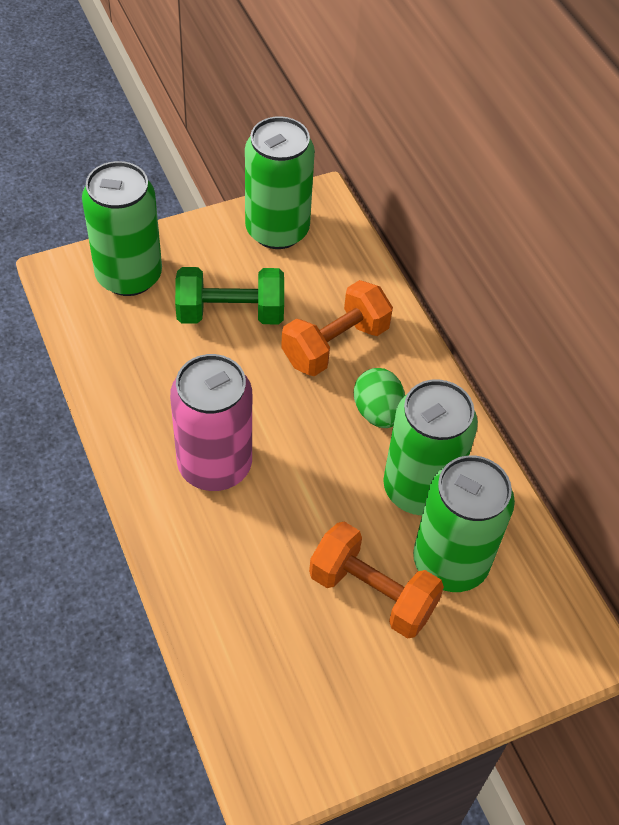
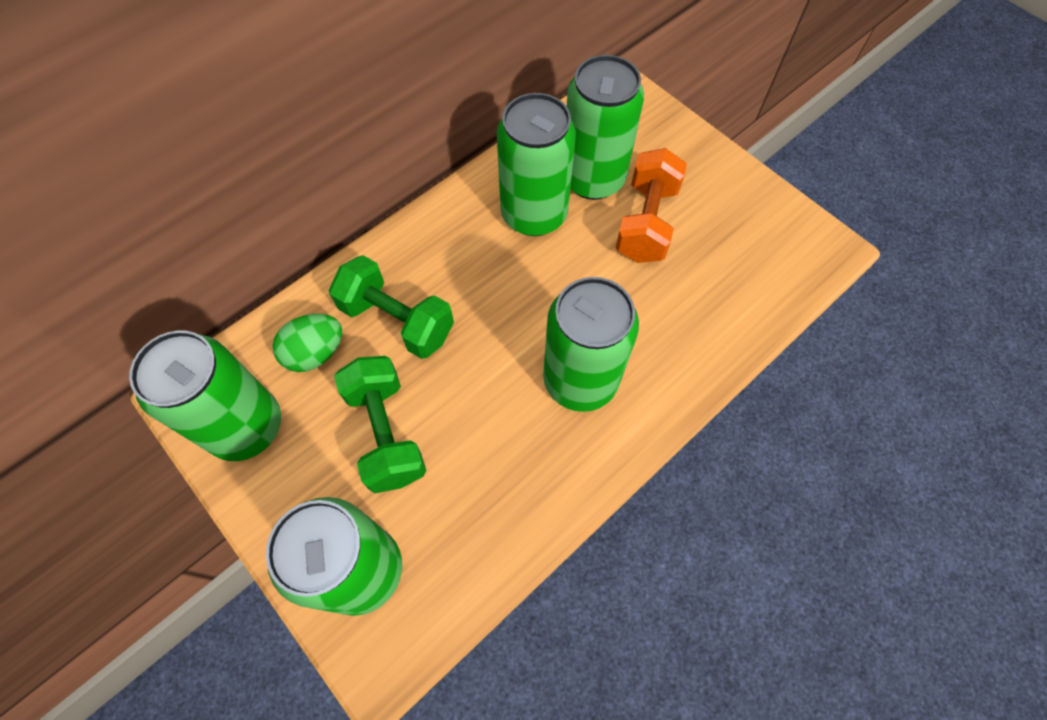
camera: 105 degrees left, 10 degrees up
pink can [170,354,252,491] -> green can [543,277,639,412]
orange dumbbell [281,280,393,376] -> green dumbbell [329,255,454,359]
green egg [354,368,405,428] -> green egg moved to [273,314,342,372]

